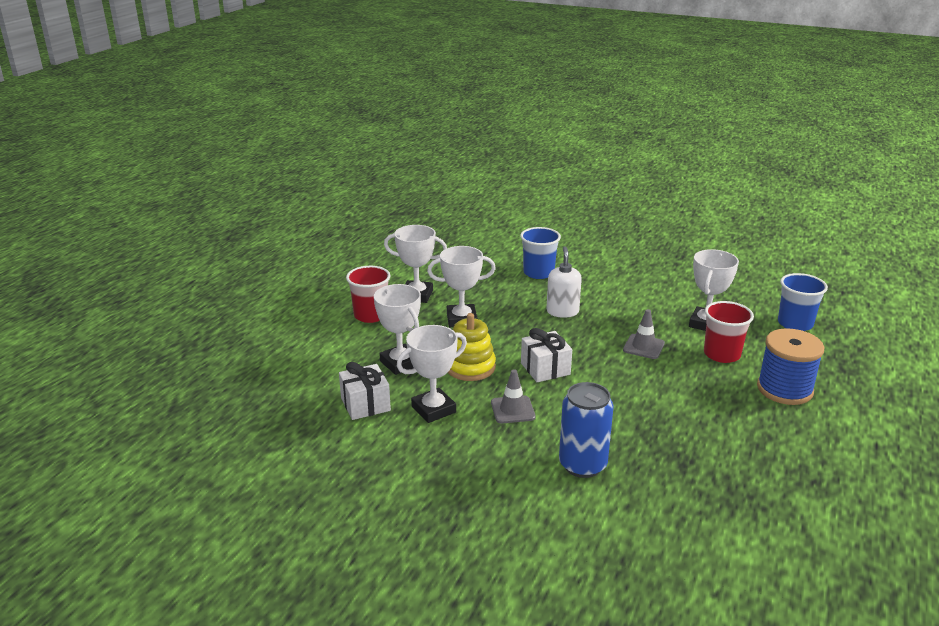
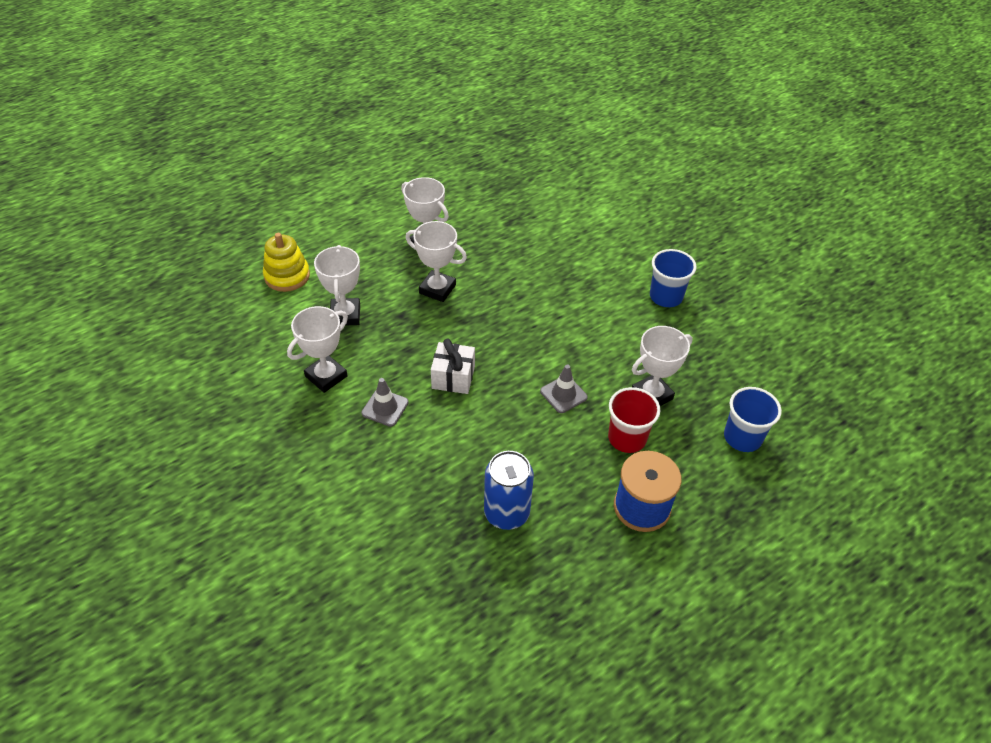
camera: 30 degrees right, 20 degrees up
white gift [339,362,391,420] -> none
red cup [346,266,390,323] -> none
white trophy [397,325,467,423] -> white trophy turned 45 degrees counterclockwise [287,306,348,393]
yellow stacking toy [448,313,496,381] -> yellow stacking toy moved to [263,233,310,292]
blue cup [520,227,561,279] -> blue cup moved to [650,249,697,307]
white soap dispenser [546,246,582,318] -> none
blue can [559,382,614,478] -> blue can moved to [484,451,534,530]

